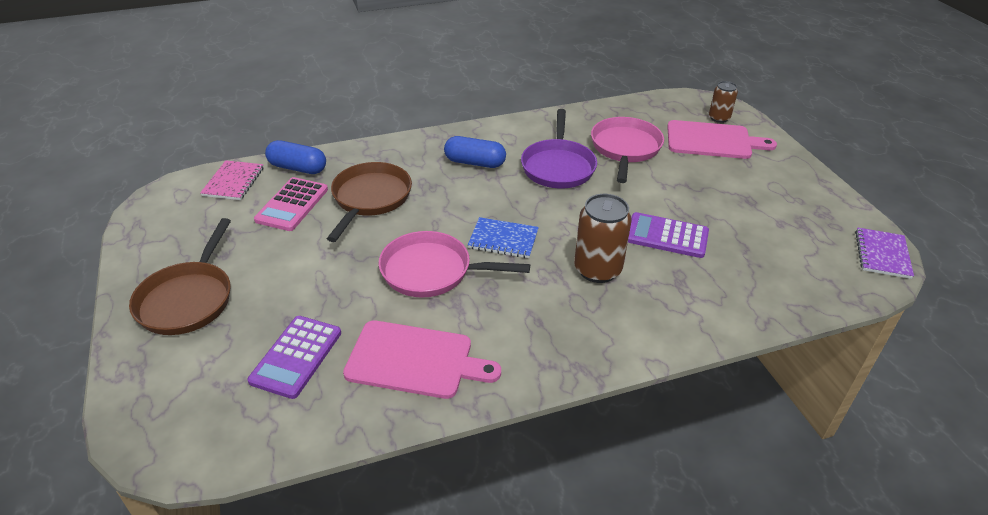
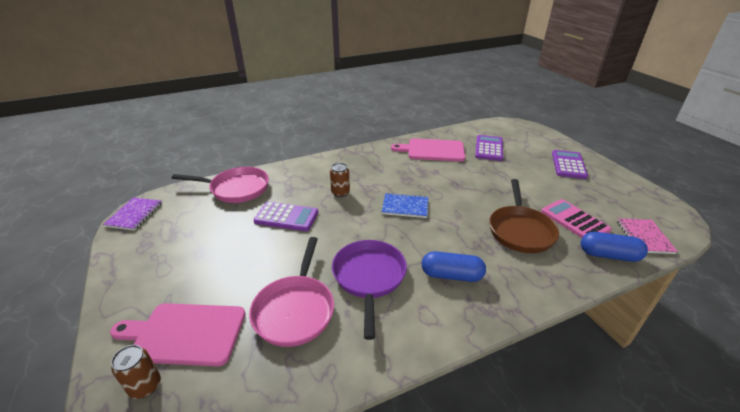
camera: 175 degrees right, 5 degrees down
brown pan [129,218,231,335] -> purple calculator [552,150,588,179]
pink calculator [254,177,328,231] -> pink calculator turned 45 degrees counterclockwise [541,199,612,238]
pink pan [379,231,530,298] -> pink pan moved to [172,167,269,203]
brown can [574,194,632,283] -> brown can [330,163,350,197], size x0.59

